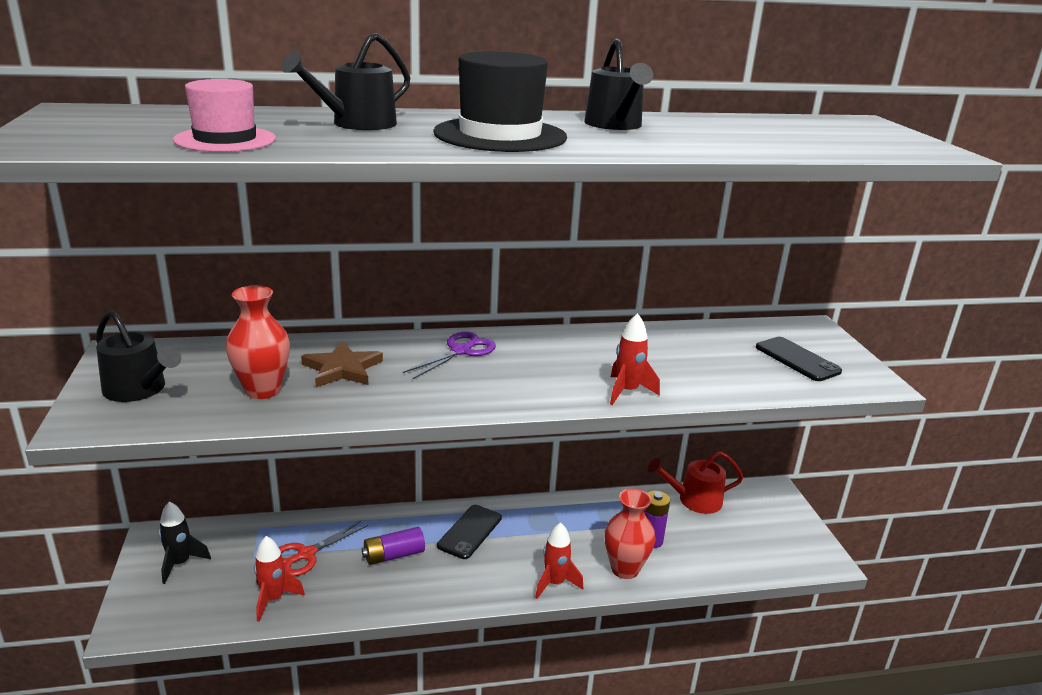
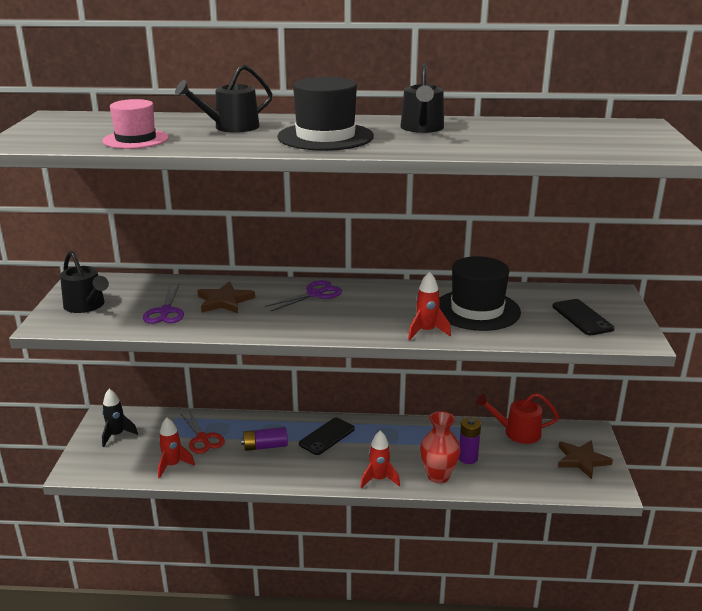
camera: 15 degrees right, 0 degrees up
red vase [226,285,290,399] -> purple scissors [143,285,184,324]
red scissors [279,521,368,577] -> red scissors turned 90 degrees counterclockwise [180,411,225,454]
none -> black hat [439,256,521,331]
none -> brown star [558,440,613,479]

